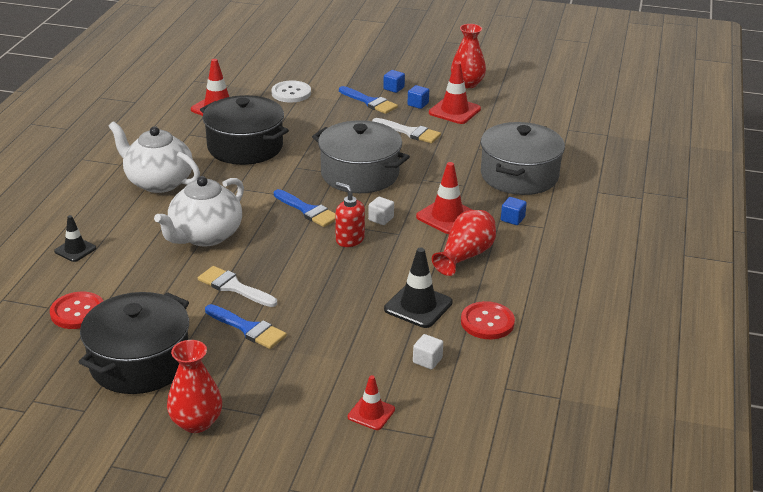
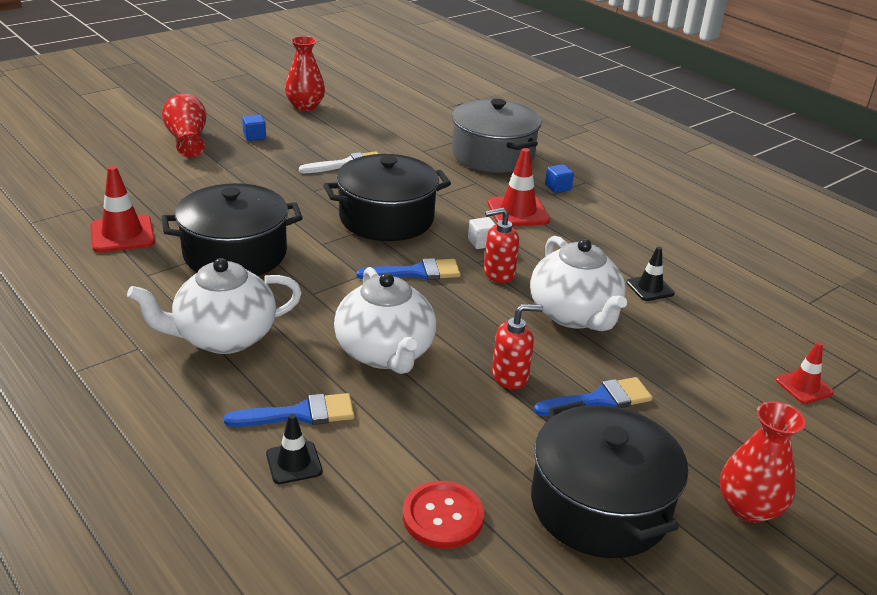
camera: 55 degrees left, 0 degrees up
white brush [198,266,277,307] -> red soap dispenser [492,304,543,390]
white button [271,80,311,103] -> none
grey pot [312,120,410,193] -> black pot [323,154,451,241]
blue brush [339,86,398,114] -> blue brush moved to [224,393,354,427]
black traffic cone [384,248,453,328] -> black traffic cone [627,247,675,301], size x0.62
blue cube [407,85,429,109] -> none
white cube [413,334,443,369] -> none
red traffic cone [429,62,481,124] -> none
red vase [432,210,496,276] -> red vase moved to [162,94,206,157]
red button [461,301,515,339] -> none
none -> white teapot [530,236,627,331]

